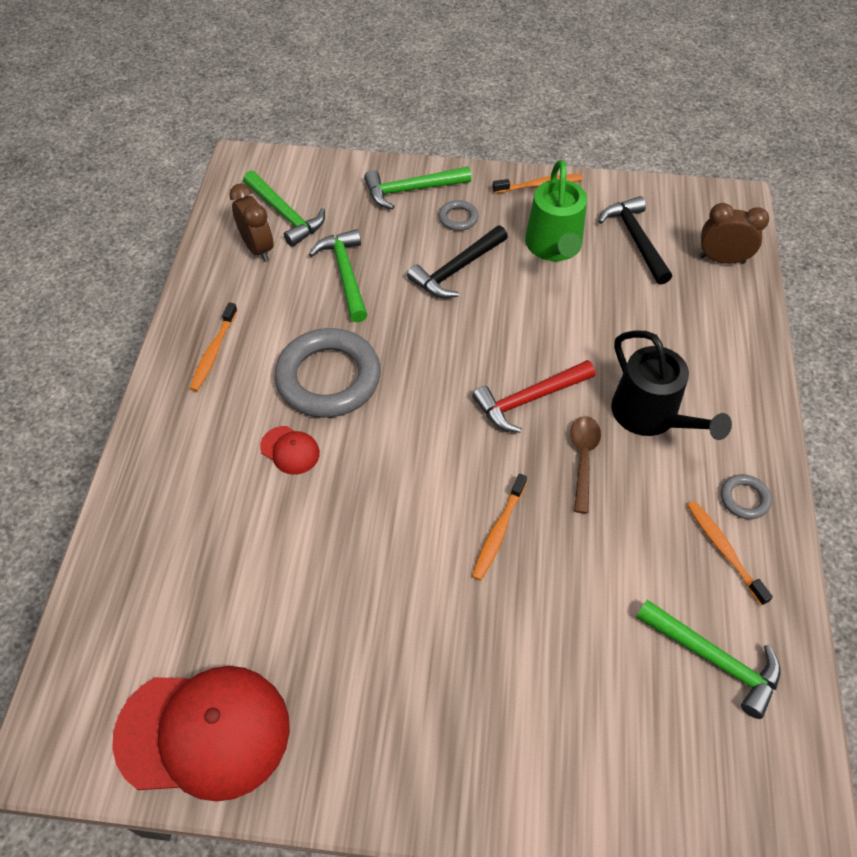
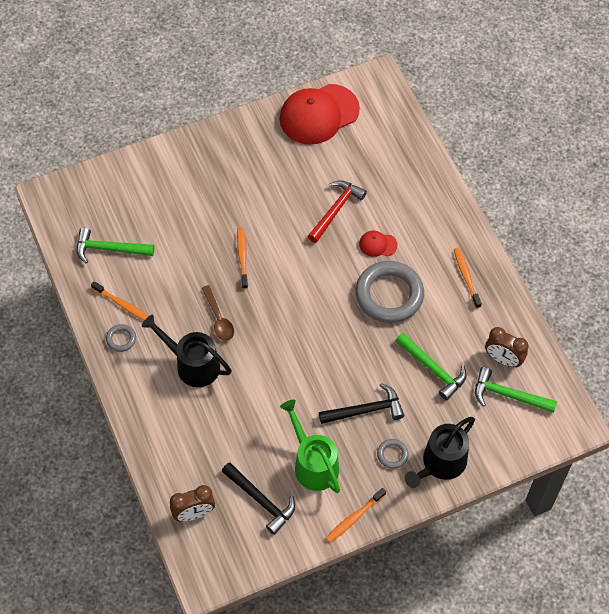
camera: 150 degrees right, 5 degrees up
green hammer [364,167,471,210] -> black watering can [405,417,475,488]
black hammer [407,226,508,298] -> black hammer turned 60 degrees clockwise [319,383,404,424]
red hammer [472,360,595,433] -> red hammer moved to [308,180,367,243]

